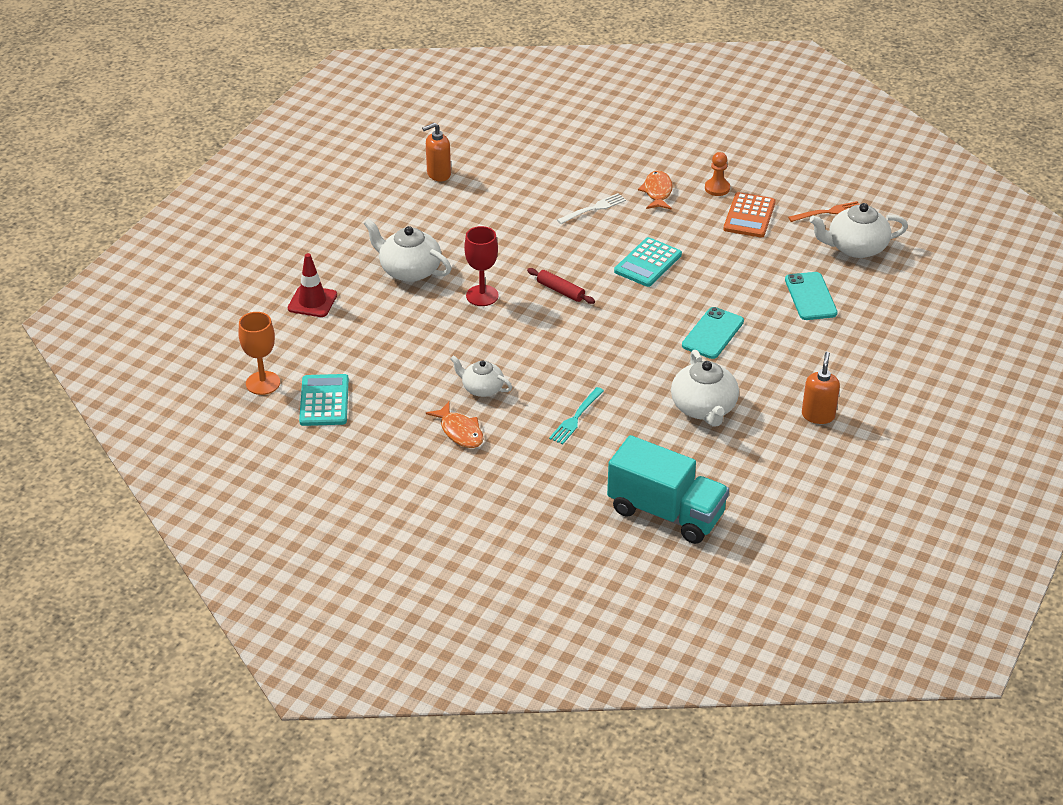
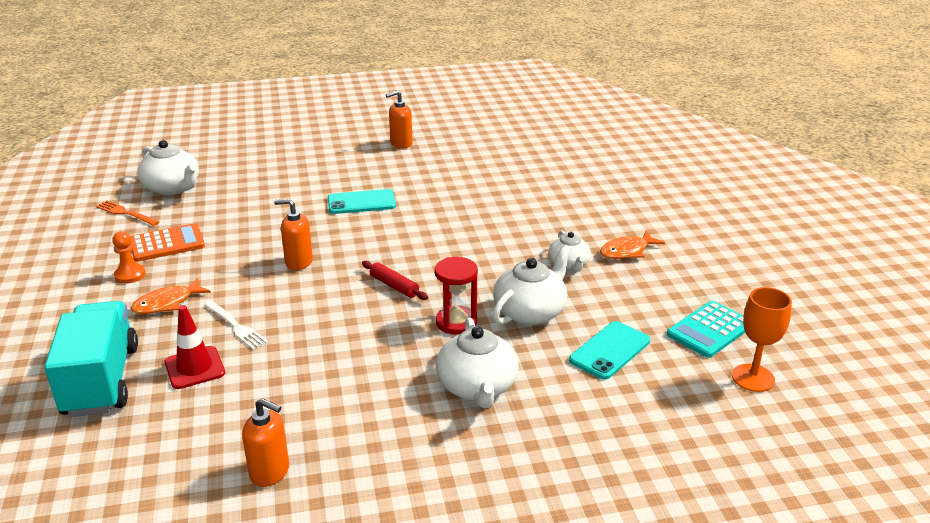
camera: 130 degrees left, 10 degrees down
red traffic cone [288,253,337,317] -> red traffic cone moved to [164,305,225,389]
orange fish [426,402,484,448] -> orange fish turned 135 degrees counterclockwise [600,230,665,259]
red goblet [464,226,499,306] -> red hourglass [435,257,478,335]
red rolling pin [527,268,595,304] -> red rolling pin turned 45 degrees counterclockwise [362,261,428,300]
turquoise fork [549,387,604,444] -> none
white fork [557,193,626,224] -> white fork turned 150 degrees counterclockwise [204,301,268,350]
turquoise truck [607,435,729,544] -> turquoise truck moved to [44,301,138,417]
turquoise calculator [614,237,682,287] -> orange soap dispenser [274,199,313,270]
white teapot [671,350,739,427] -> white teapot moved to [492,244,571,325]
turquoise phone [785,272,838,320] -> turquoise phone moved to [569,321,650,380]

